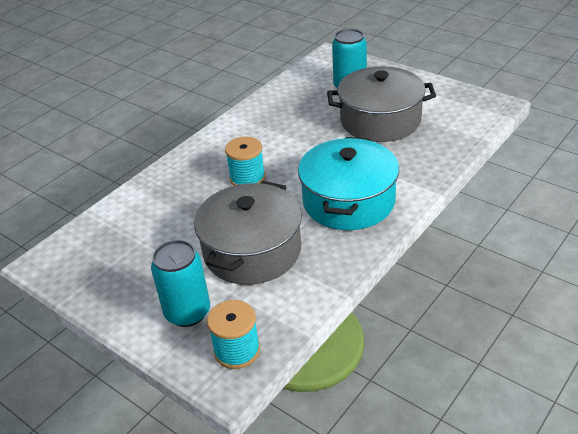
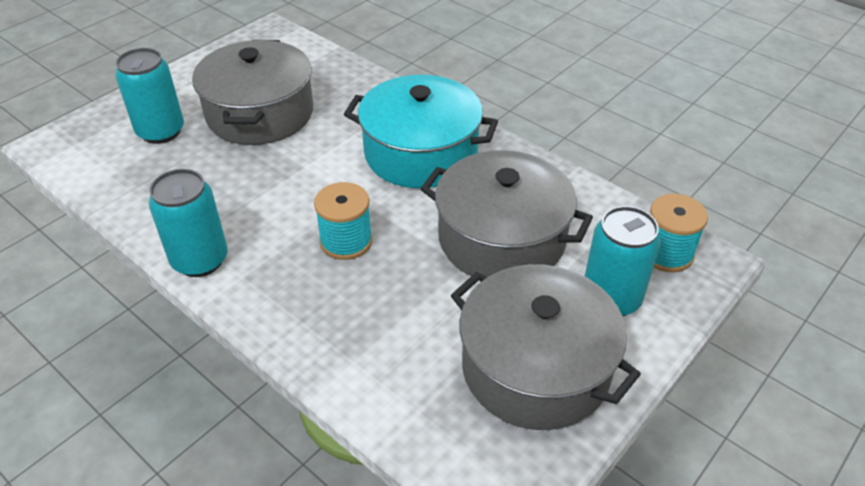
camera: 90 degrees left, 5 degrees up
none -> turquoise can [148,169,228,277]
none -> grey pot [451,264,641,430]

